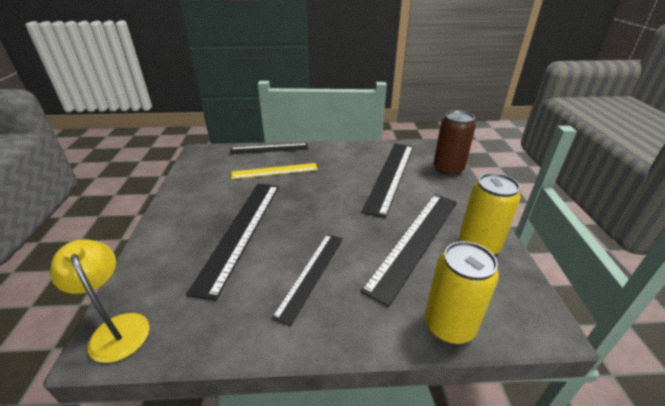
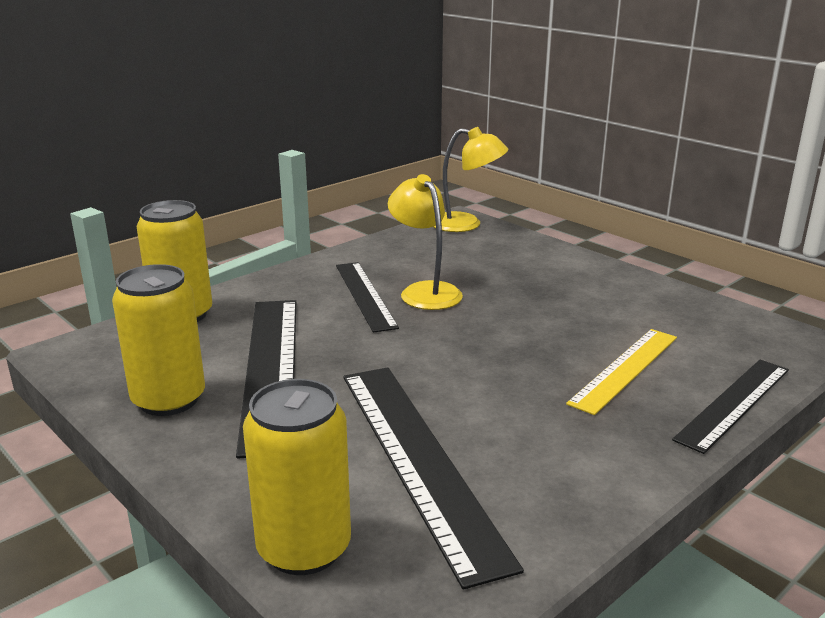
camera: 140 degrees right, 10 degrees down
black ruler [186,184,279,301] -> none
brown can [434,111,476,176] -> yellow can [243,379,351,575]
none -> yellow lamp [388,174,463,310]

